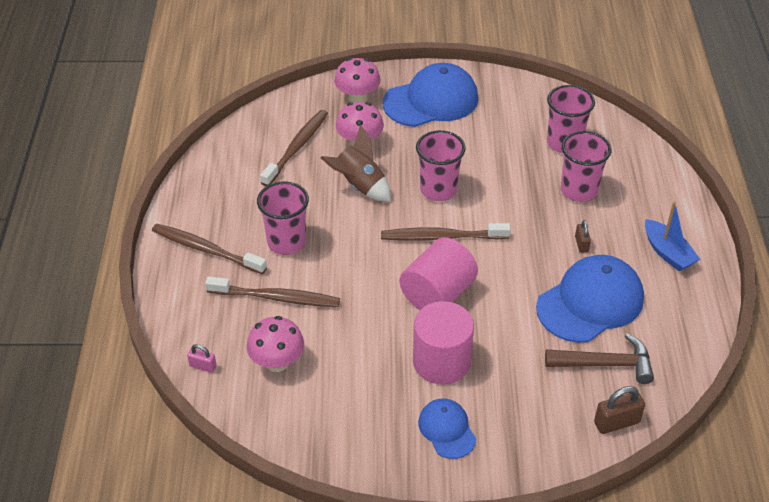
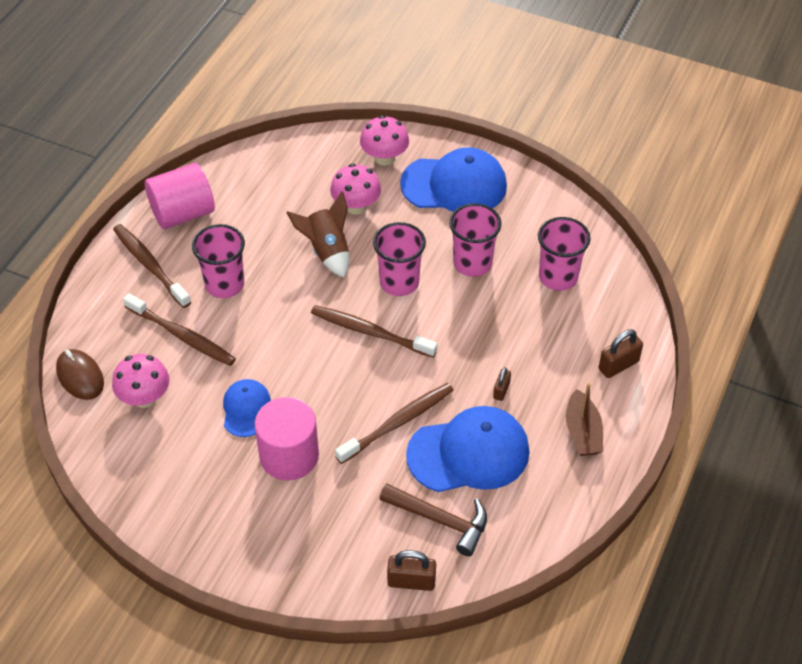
camera: 25 degrees right, 5 degrees up
pink padlock [187,344,217,373] -> brown mouse [56,349,104,400]
brown toothbrush [260,110,328,186] -> brown toothbrush moved to [335,383,453,464]
pink cylinder [400,237,478,310] -> pink cylinder moved to [145,163,215,229]
blue cap [418,399,476,459] -> blue cap moved to [223,379,271,437]
pink cup [561,131,611,202] -> pink cup moved to [449,203,501,277]
blue boat [645,202,700,271] -> brown boat [566,383,603,456]
none -> brown padlock [599,329,643,378]

